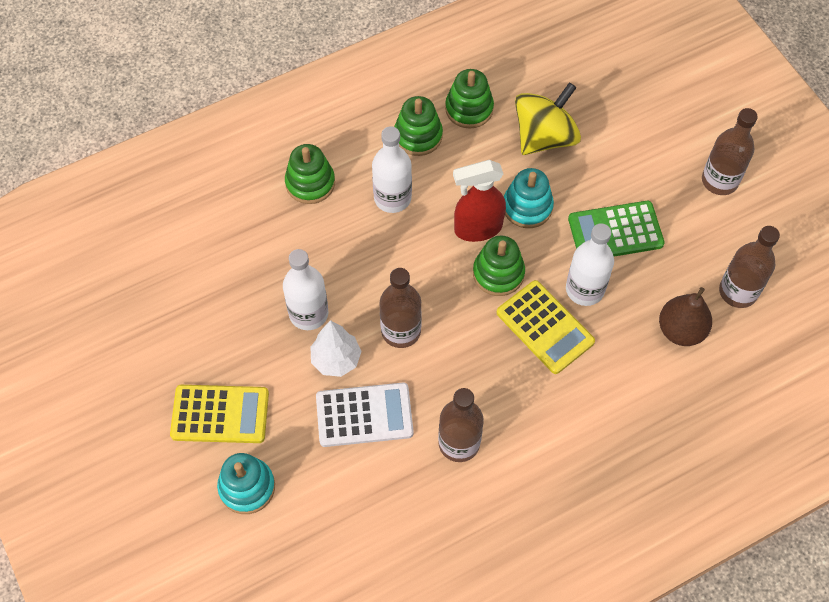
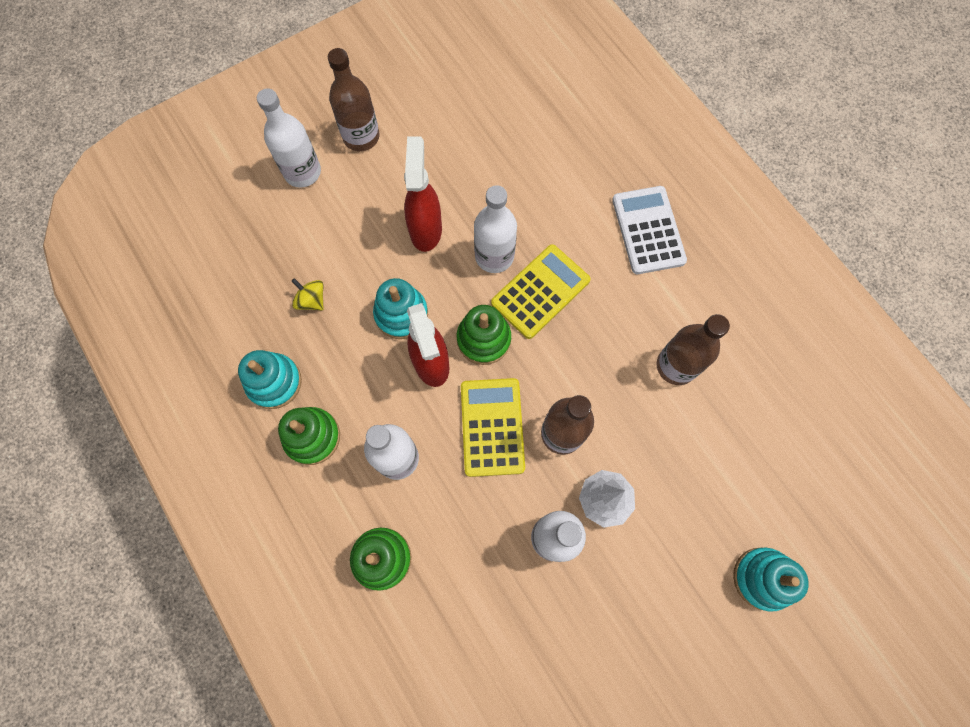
camera: 95 degrees left, 10 degrees up
yellow calculator [170,385,269,443] -> yellow calculator moved to [461,378,525,477]
white calculator [316,383,414,447] -> white calculator moved to [612,186,687,274]
green stacking toy [445,69,494,129] -> turquoise stacking toy [238,350,302,409]
yellow spinning top [515,82,581,155] -> yellow spinning top [291,278,324,310], size x0.46
green calculator [568,201,665,256] -> red spray bottle [404,136,442,252]
brown pear [659,287,712,346] -> none
brown bottle [719,226,780,308] -> none
none -> white bottle [257,88,321,188]

